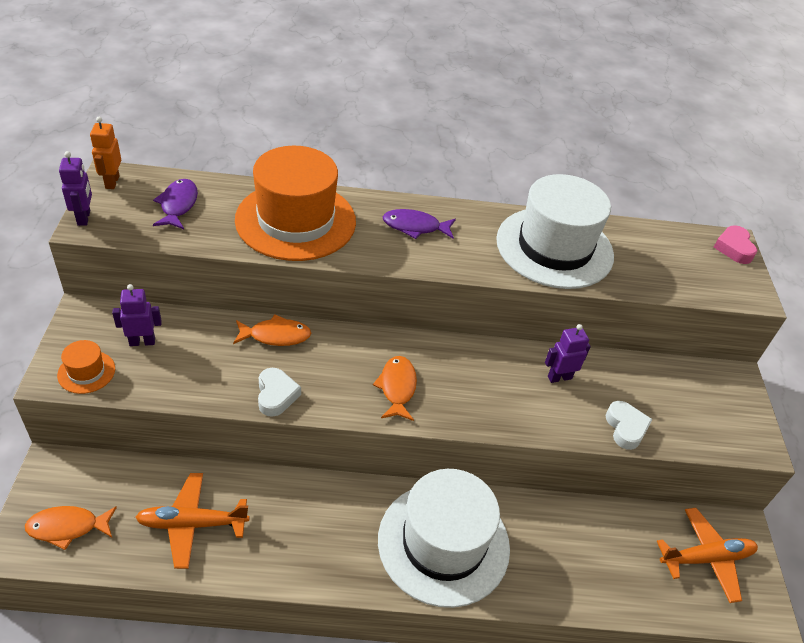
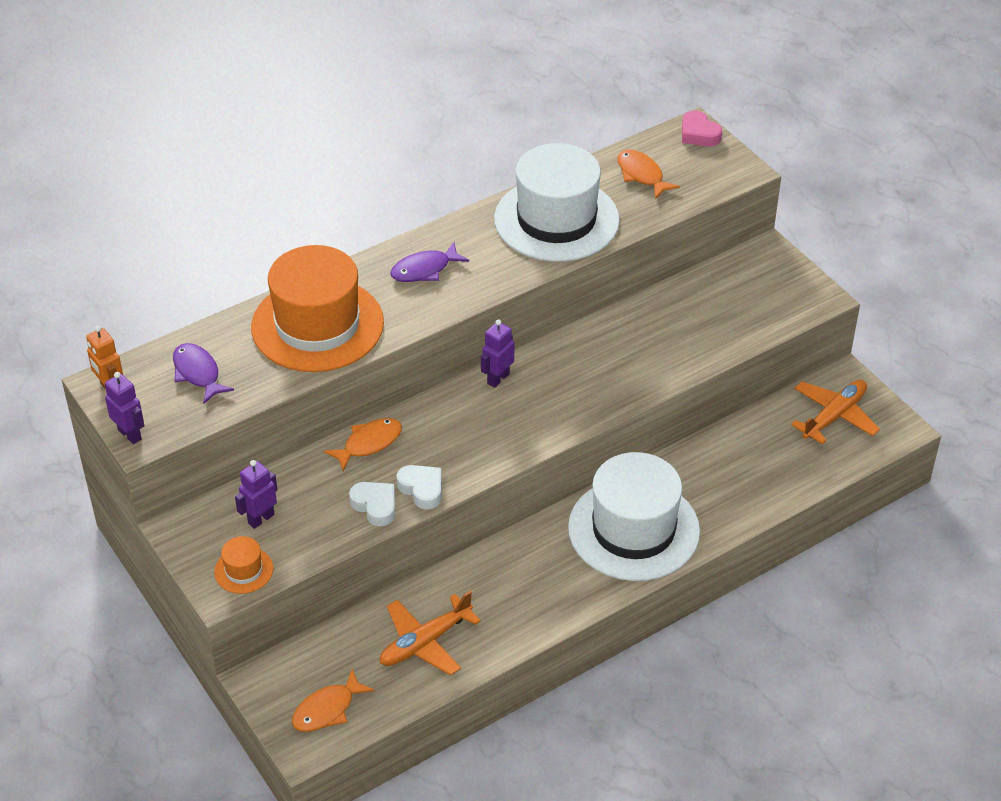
camera: 30 degrees left, 0 degrees up
orange fish [373,356,417,421] -> orange fish moved to [617,150,680,199]
purple robot [545,324,591,383] -> purple robot moved to [481,319,514,388]
white heart [606,401,653,450] -> white heart moved to [349,482,395,526]

